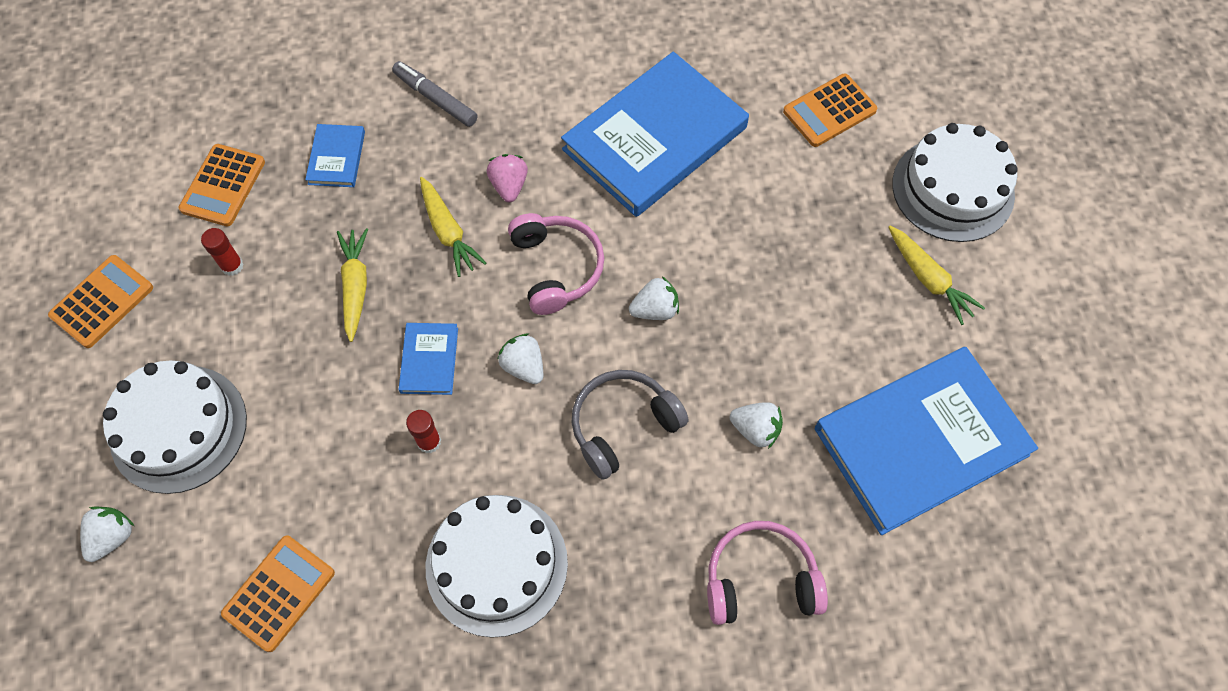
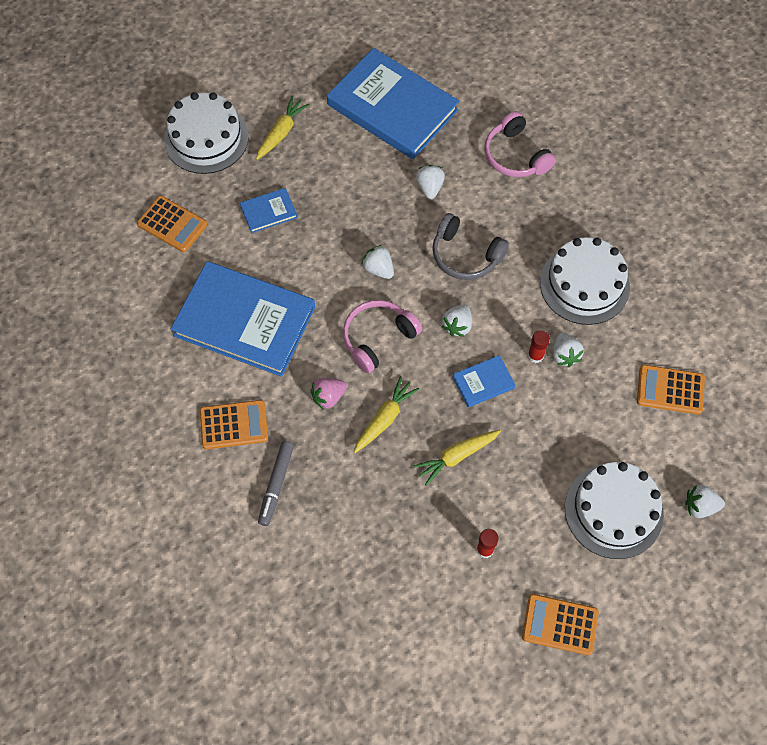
camera: 115 degrees left, 0 degrees up
orange calculator [178,144,265,226] -> orange calculator moved to [200,400,268,449]
blue book [305,124,365,187] -> blue book moved to [240,188,297,233]
none -> white strawberry [553,332,584,367]

